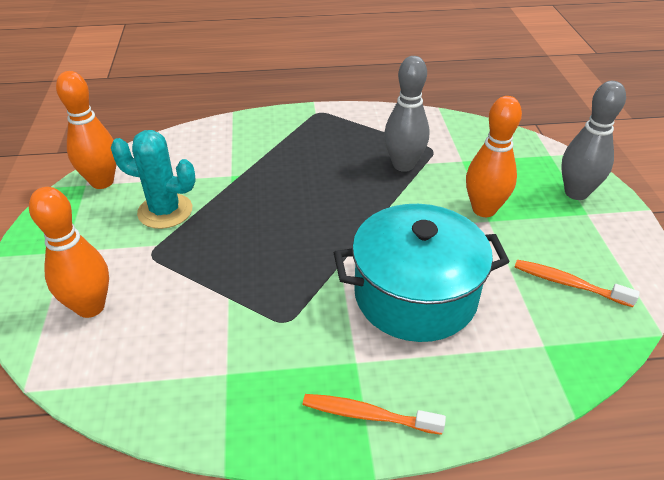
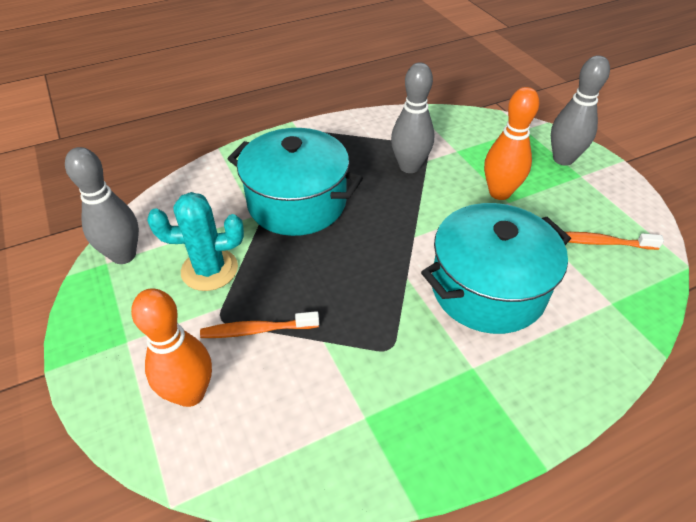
camera: 20 degrees left, 5 degrees up
orange bowling pin [56,71,117,189] -> grey bowling pin [65,147,139,264]
orange toothbrush [303,394,446,435] -> orange toothbrush moved to [200,311,319,338]
none -> turquoise pot [228,128,363,236]

